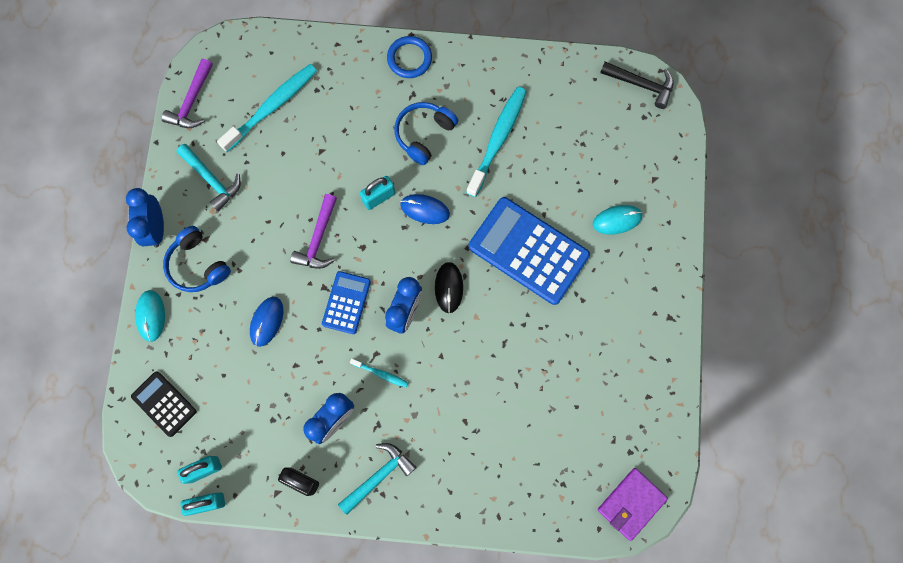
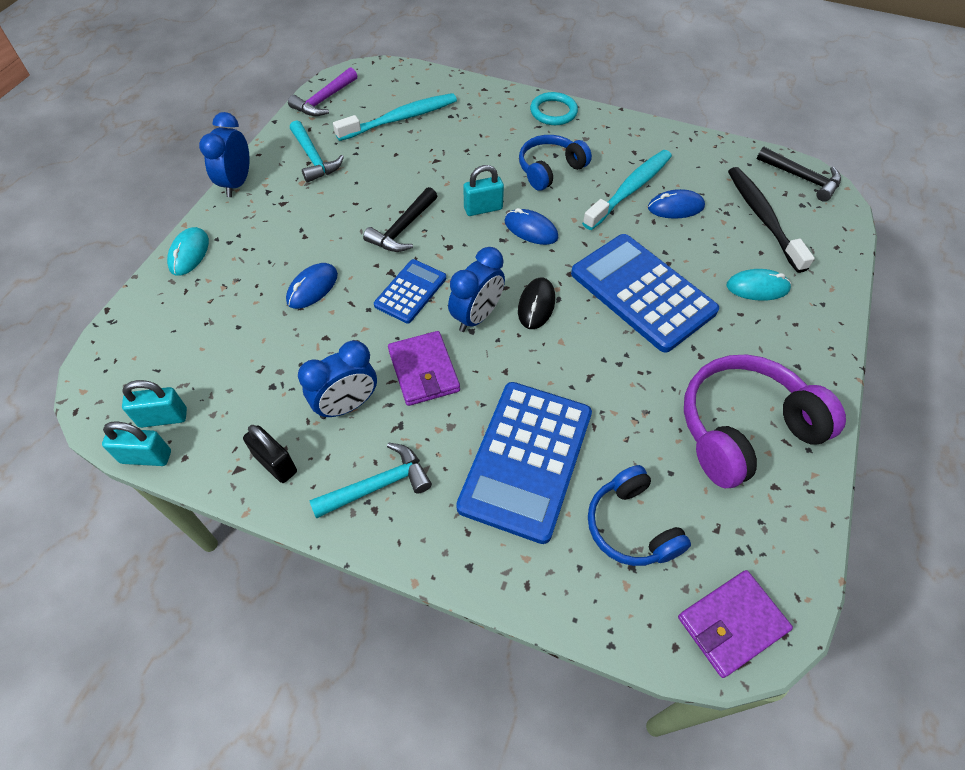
camera: 15 degrees right, 20 degrees down
black calculator [131,371,197,437] -> none
blue headphones [163,226,231,292] -> blue headphones moved to [588,465,691,566]
purple hammer [290,194,337,269] -> black hammer [363,187,437,252]
turquoise toothbrush [350,359,408,388] -> purple wallet [388,331,460,406]
blue ring [387,36,432,78] -> turquoise ring [530,92,578,125]
none -> blue calculator [456,382,592,544]
none -> blue mouse [648,189,705,219]
none -> purple headphones [684,354,846,488]
none -> black toothbrush [728,167,815,273]

